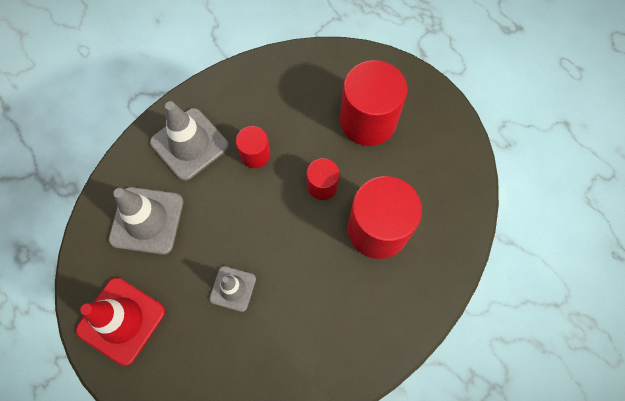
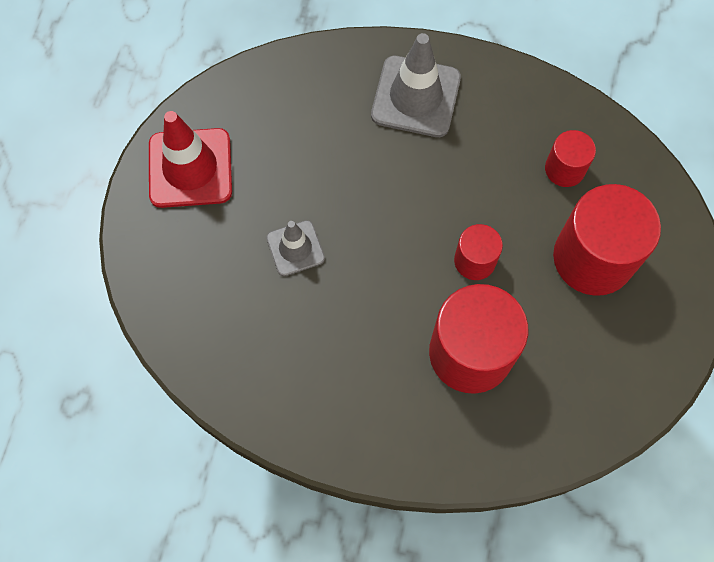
camera: 55 degrees right, 0 degrees up
grey traffic cone [109,187,183,255] -> none
red cylinder [236,126,270,168] -> red cylinder moved to [545,130,596,187]

